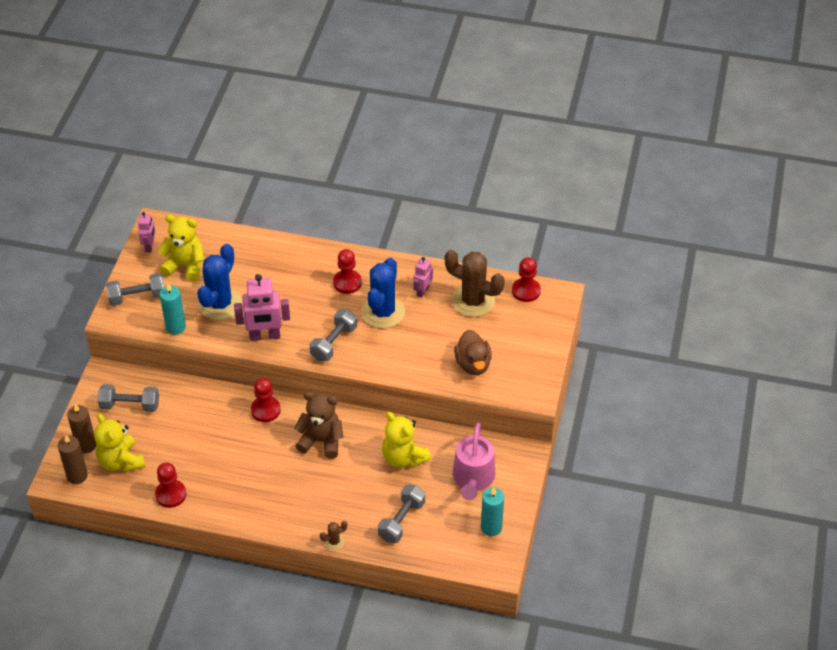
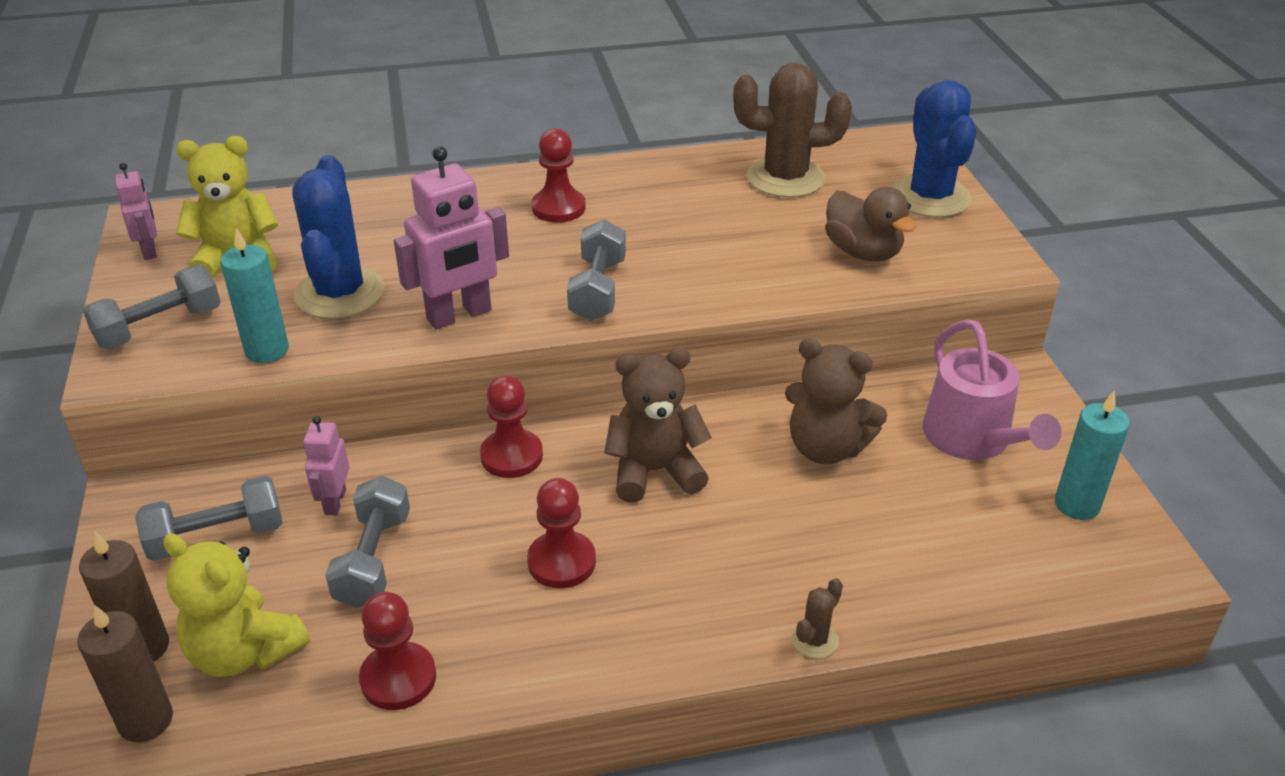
camera: 25 degrees left, 10 degrees down
blue cactus [361,258,405,328] -> blue cactus moved to [892,80,977,217]
grey dumbbell [378,484,425,543] -> grey dumbbell moved to [325,476,410,608]
yellow teddy bear [382,412,431,468] -> brown teddy bear [785,338,887,464]
pink robot [413,257,433,298] -> pink robot moved to [303,416,349,515]
red pawn [512,257,541,302] -> red pawn moved to [527,478,596,588]

